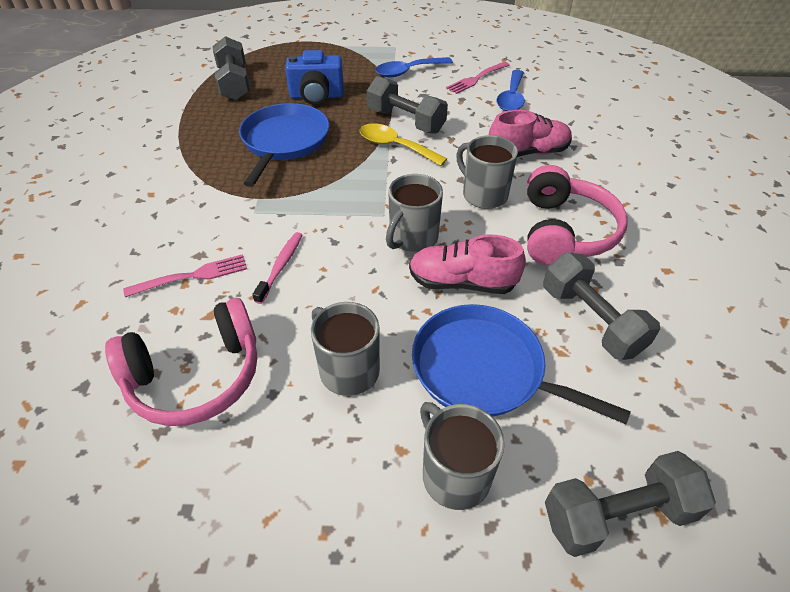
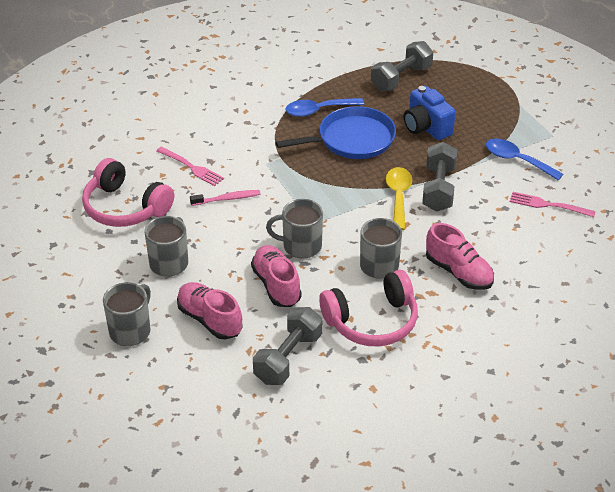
camera: 60 degrees right, 5 degrees down
blue pan [412,304,631,424] -> pink shoe [177,282,243,340]
blue spoon [496,70,525,111] -> blue spoon moved to [286,98,364,117]
grey dumbbell [545,451,716,557] -> none

